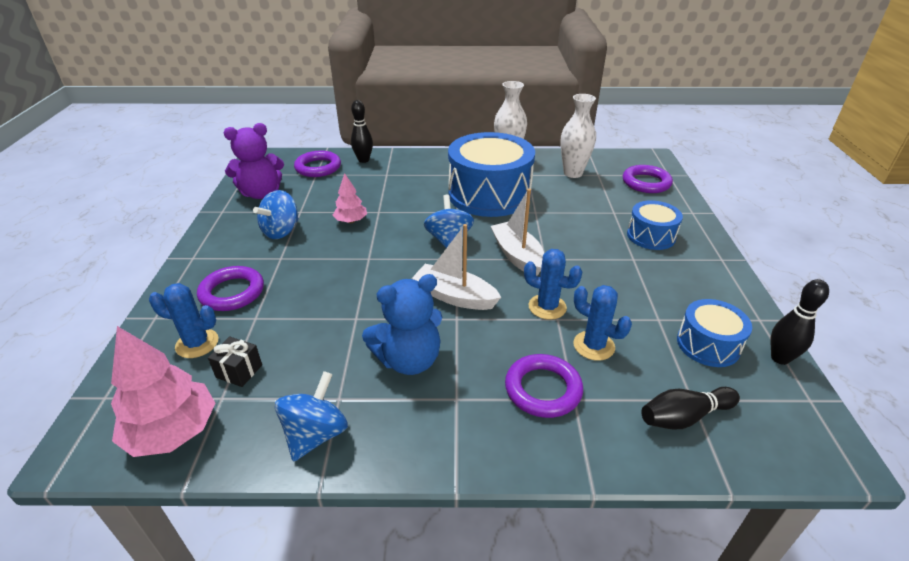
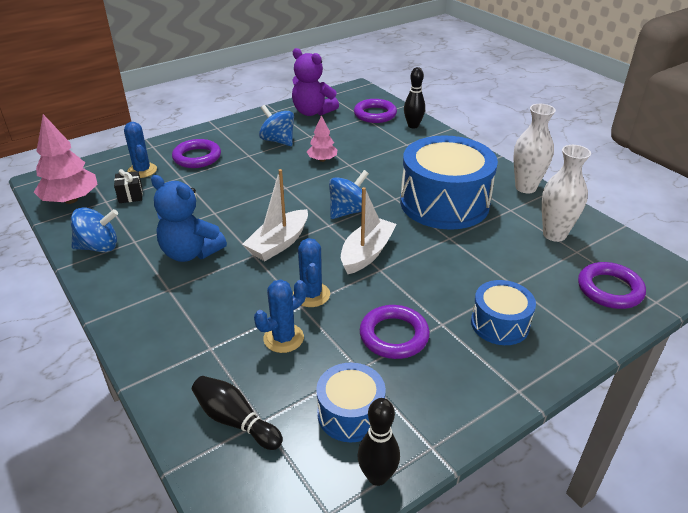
camera: 55 degrees right, 0 degrees up
blue spinning top [253,190,299,239] -> blue spinning top turned 45 degrees clockwise [259,105,294,146]
white boat [412,224,501,310] -> white boat turned 135 degrees counterclockwise [242,169,308,261]
purple ring [505,354,583,418] -> purple ring moved to [360,305,430,359]
blue cactus [573,285,632,361] -> blue cactus turned 45 degrees clockwise [254,279,306,353]

